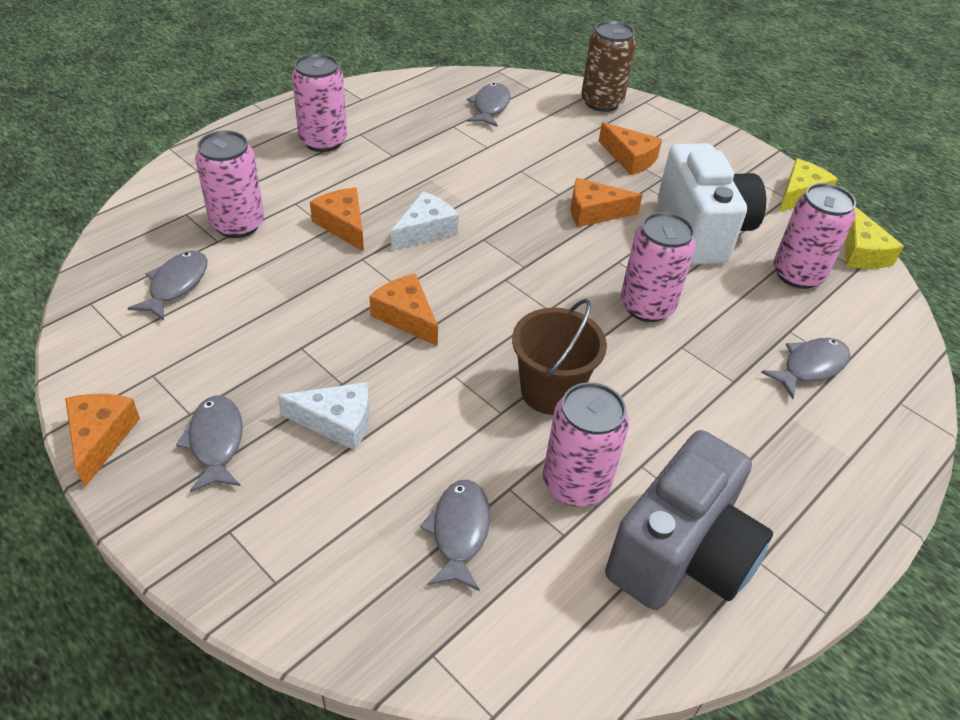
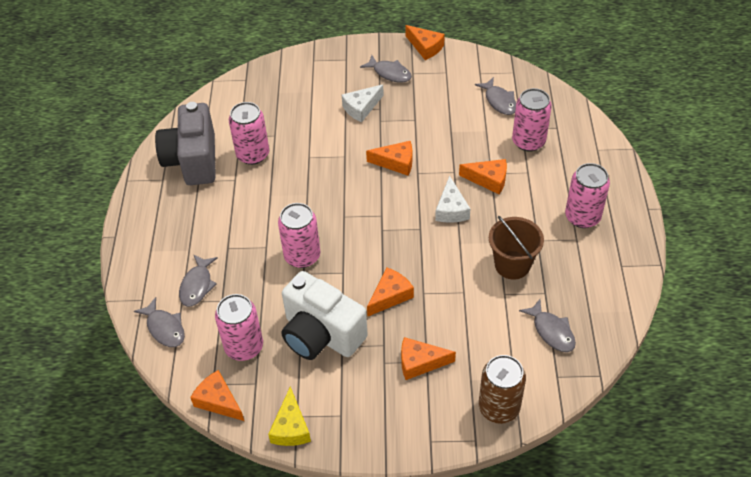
camera: 140 degrees right, 5 degrees up
grey fish [420,479,490,591] -> grey fish moved to [134,297,185,347]
brown bucket [512,299,607,415] -> brown bucket moved to [489,216,544,280]
yellow cheese [845,206,904,269] -> orange cheese [190,370,244,421]

